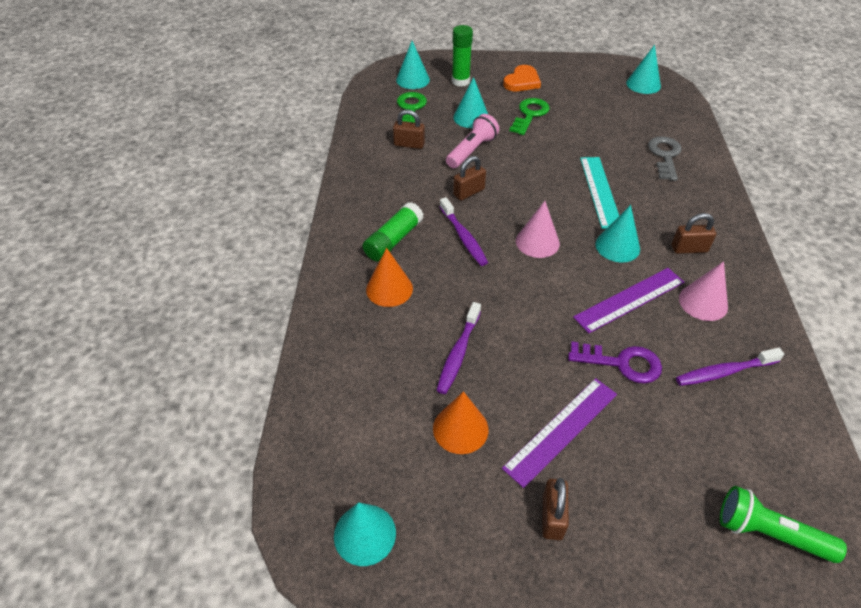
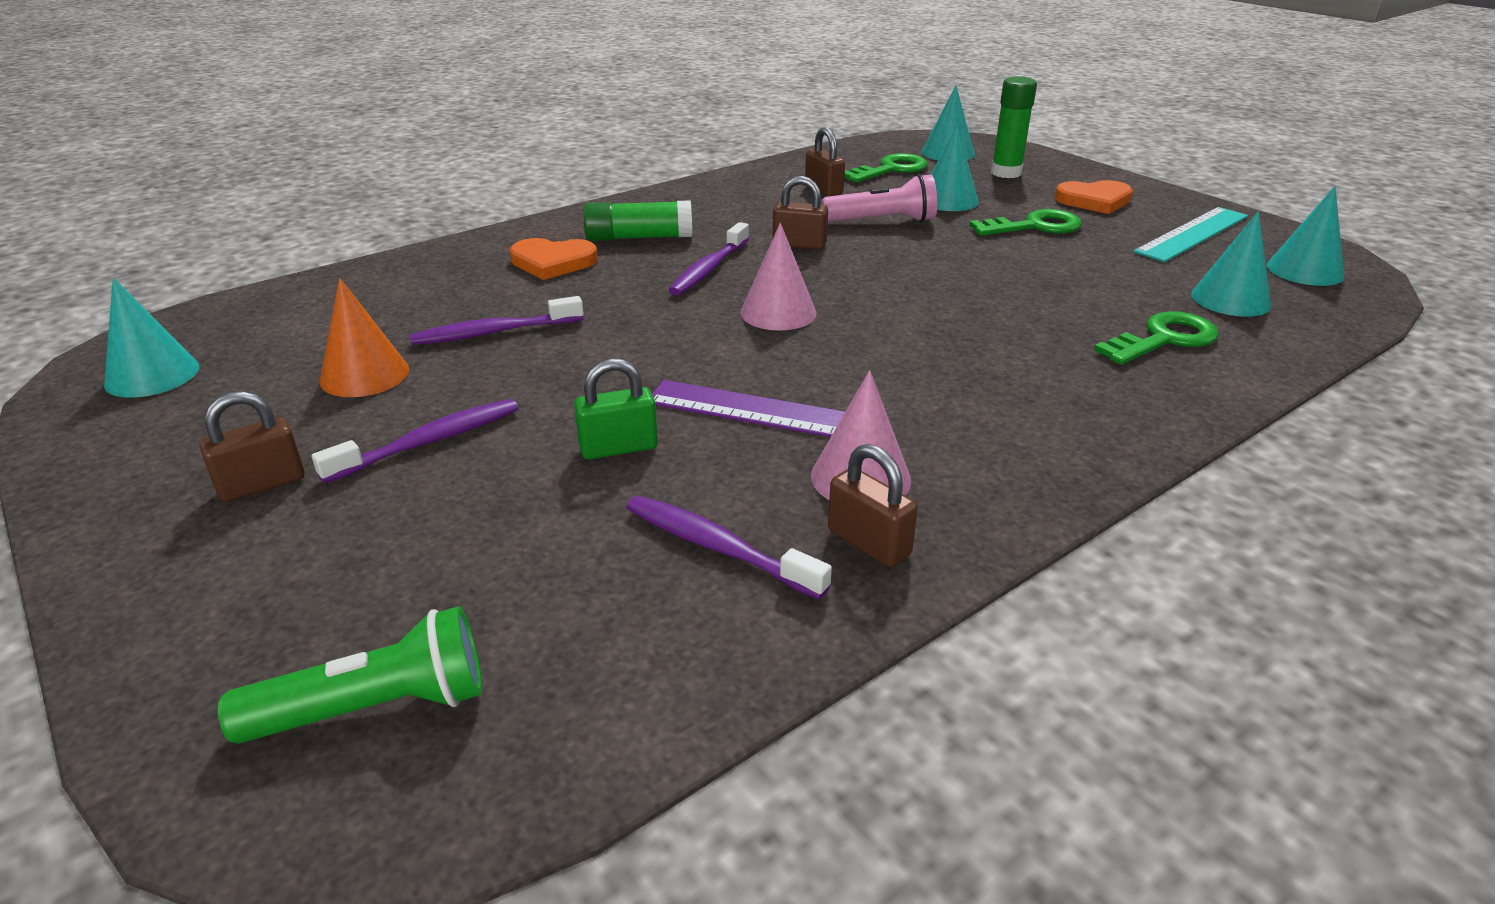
camera: 50 degrees right, 15 degrees down
orange cone [366,248,413,307] -> orange heart [510,238,598,280]
purple ruler [502,378,617,488] -> purple toothbrush [312,399,519,483]
purple key [568,342,662,384] -> green padlock [574,359,658,459]
turquoise ruler [580,157,619,229] -> turquoise ruler moved to [1133,207,1248,262]
turquoise cone [596,205,640,262] -> turquoise cone moved to [1191,211,1271,317]
grey key [648,136,682,181] -> green key [1094,311,1219,365]
brown padlock [672,213,716,254] -> brown padlock moved to [828,444,918,567]
green flashlight [720,486,847,563] -> green flashlight turned 90 degrees clockwise [218,606,482,744]

